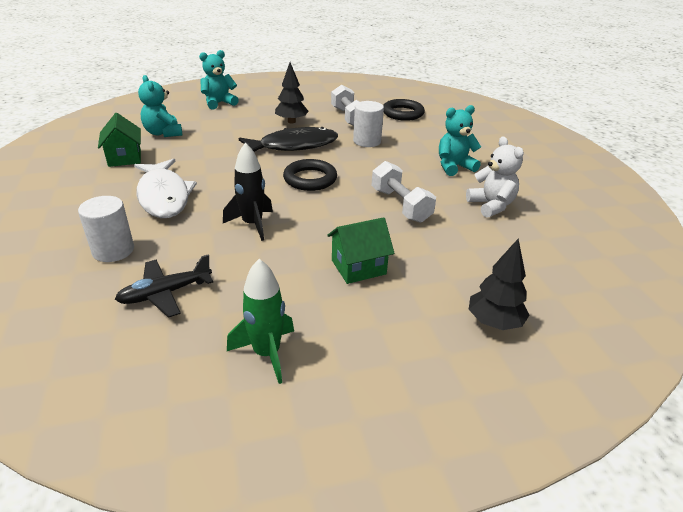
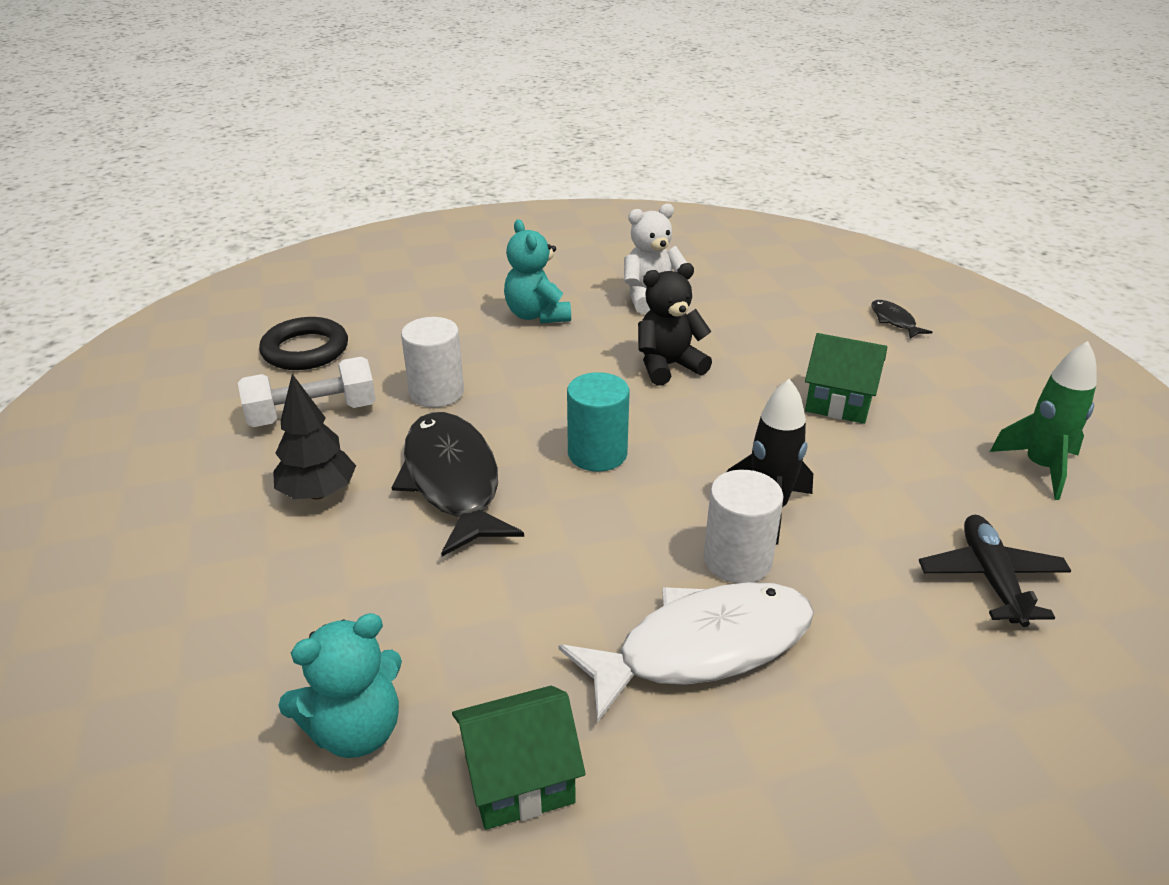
camera: 90 degrees left, 0 degrees up
white cylinder [78,196,134,262] -> white cylinder moved to [704,470,784,583]
black plane [115,254,213,318] -> black plane turned 150 degrees counterclockwise [919,515,1071,627]
turquoise teddy bear [199,50,239,110] -> none
black ring [283,159,337,191] -> turquoise cylinder [567,372,630,472]
green house [327,217,394,284] -> green house turned 45 degrees counterclockwise [805,333,887,424]
white dumbbell [371,161,436,223] -> black teddy bear [638,263,712,386]
black tree [469,239,529,330] -> black fish [871,300,932,339]

